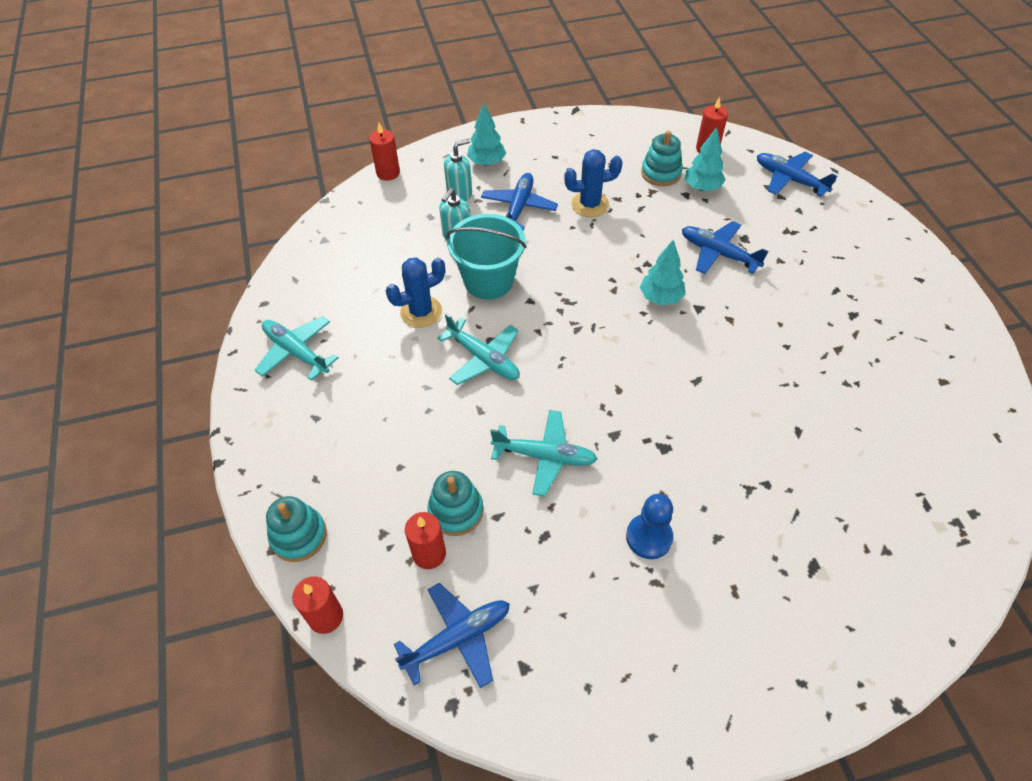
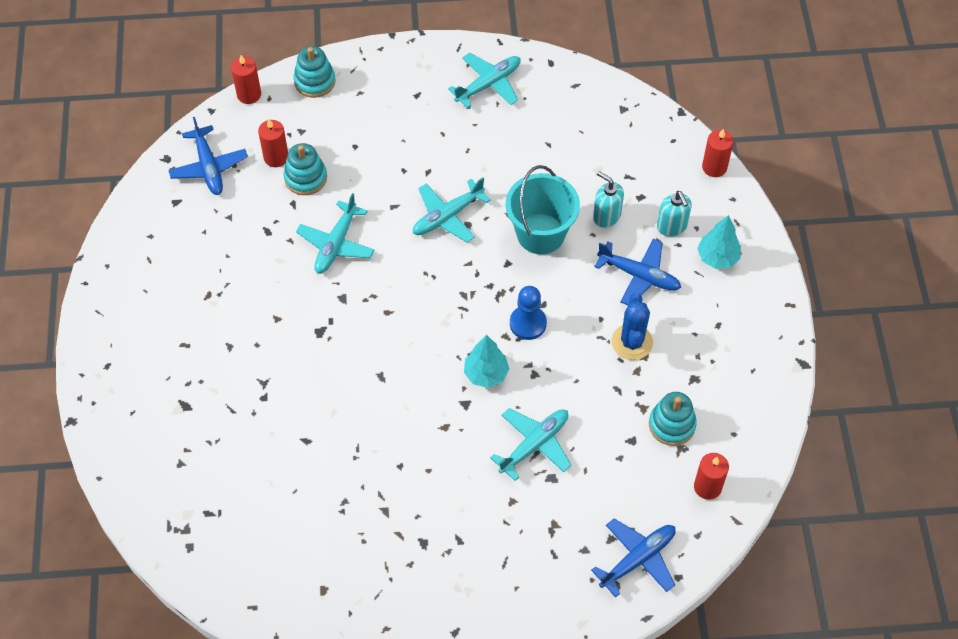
camera: 100 degrees right, 5 degrees up
blue cactus [386,257,445,328] -> none
blue pawn [626,494,673,559] -> blue pawn moved to [510,286,547,340]
blue plane [682,221,769,274] -> turquoise plane [490,408,571,481]
turquoise tree [685,127,726,191] -> none

